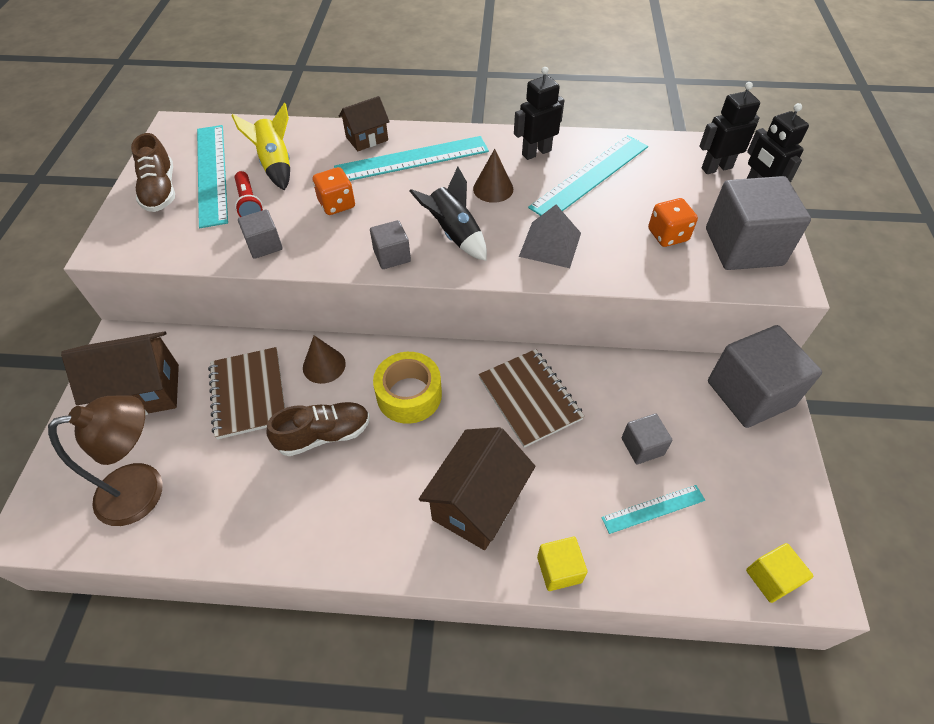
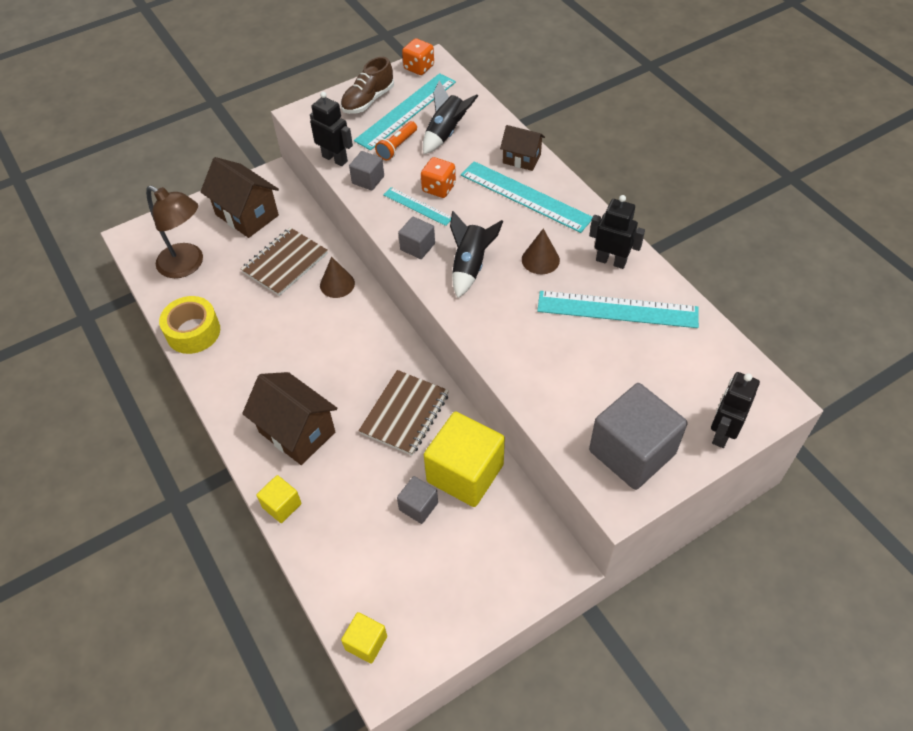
camera: 55 degrees right, 0 degrees up
yellow rocket [231,103,290,190] -> black rocket [423,80,478,154]
red flashlight [235,171,263,217] -> orange flashlight [375,121,417,160]
brown shoe [266,402,370,456] -> none
yellow tape [373,352,442,424] -> yellow tape moved to [159,296,220,354]
brown house [419,427,535,550] -> brown house turned 45 degrees clockwise [242,372,338,465]
grey pyramid [519,205,581,268] -> none
turquoise ruler [601,485,705,534] -> turquoise ruler moved to [383,187,451,226]
orange dice [648,198,698,247] -> orange dice moved to [402,38,434,75]
black robot [699,82,760,174] -> black robot moved to [310,92,353,166]
grey cube [708,325,822,428] -> none
none -> yellow cube [424,411,505,507]

